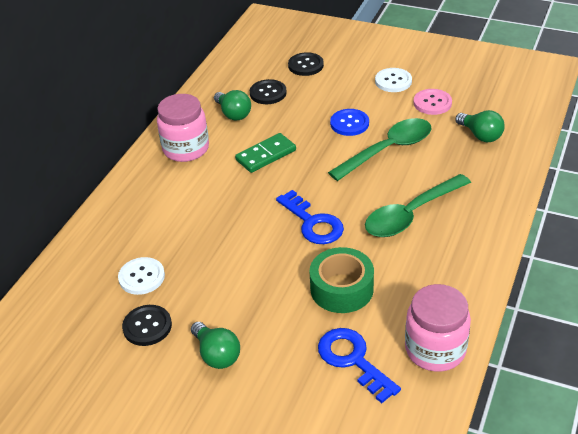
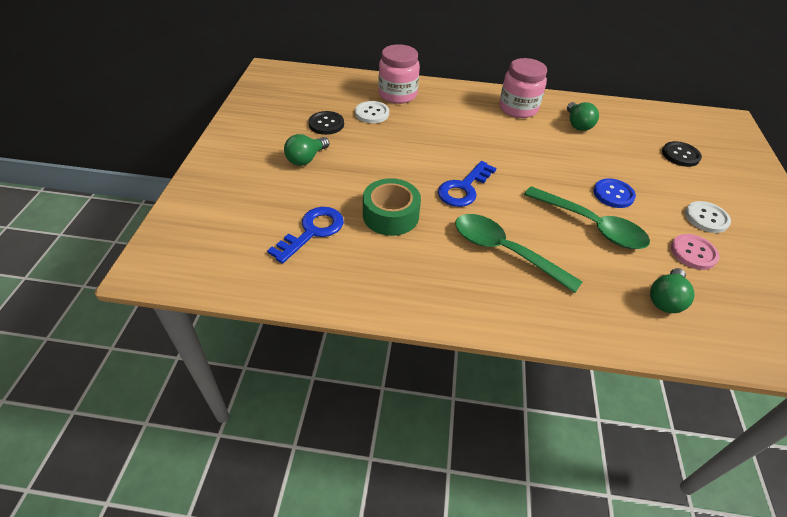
camera: 70 degrees right, 5 degrees up
green light bulb [214,90,251,121] -> green light bulb turned 45 degrees counterclockwise [567,102,599,131]
green domino [235,133,296,173] -> none
black button [250,79,287,104] -> none
pink jar [405,284,471,372] -> pink jar moved to [378,44,420,104]

